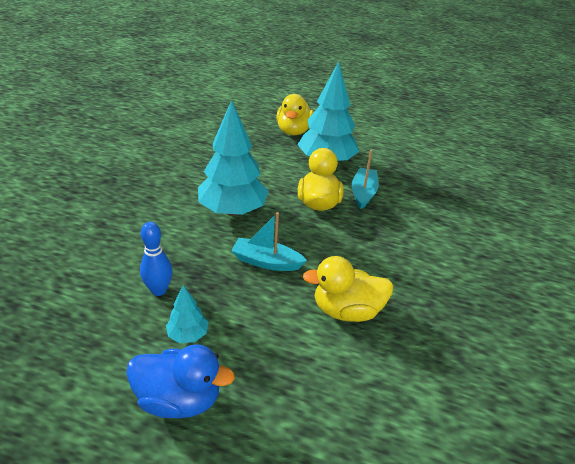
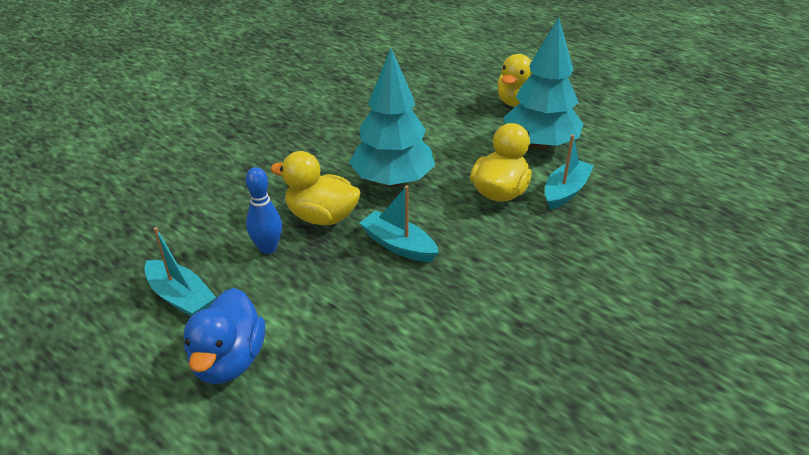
camera: 25 degrees right, 0 degrees up
blue duck [126,344,235,418] -> blue duck turned 60 degrees clockwise [184,288,265,384]
turquoise tree [166,285,209,343] -> none
yellow duck [302,256,393,322] -> yellow duck moved to [270,151,361,225]
none -> turquoise boat [144,227,216,316]

